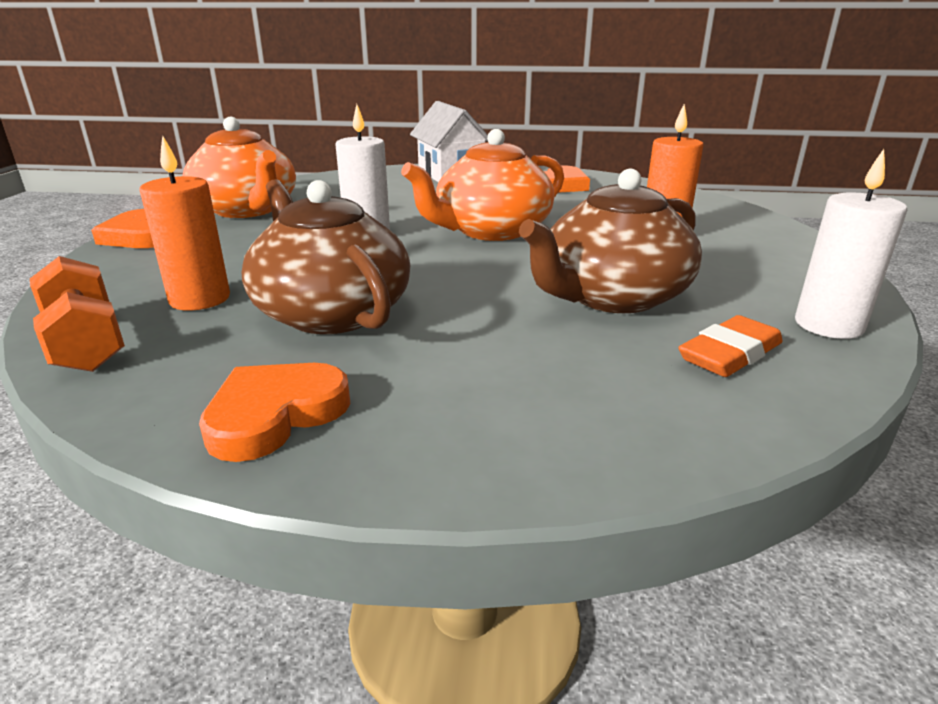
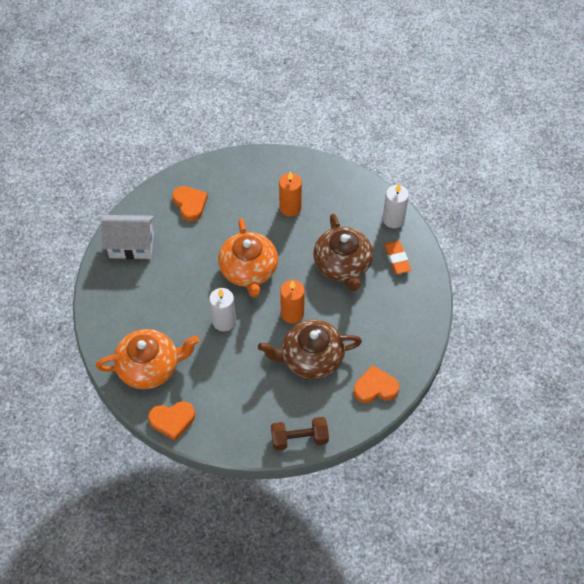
camera: 65 degrees left, 30 degrees up
orange dumbbell [30,256,125,372] -> brown dumbbell [271,417,329,450]
orange candle [139,135,230,311] -> orange candle moved to [280,280,305,324]
orange heart [199,363,350,462] -> orange heart turned 105 degrees clockwise [354,365,399,403]

